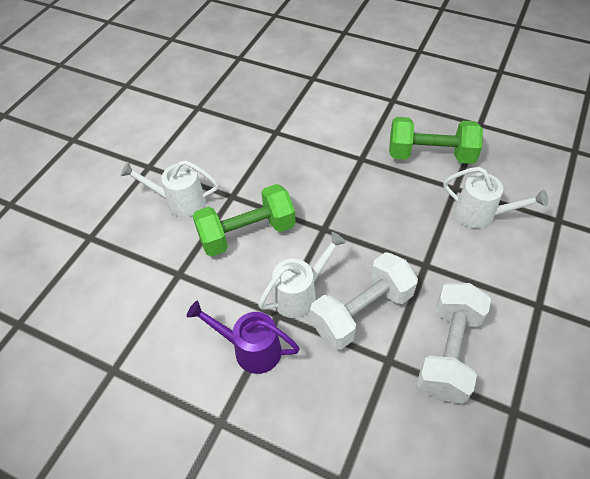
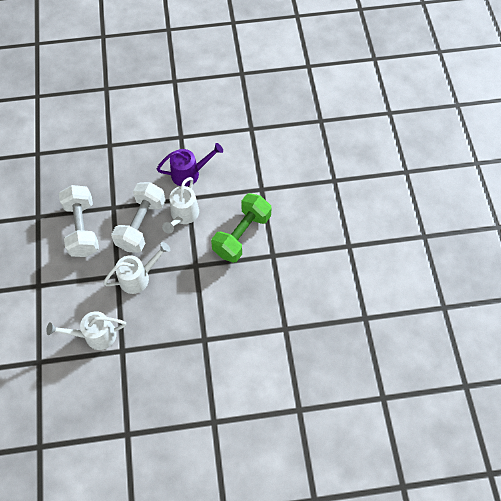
camera: 145 degrees right, 10 degrees up
white watering can [120,160,218,217] -> white watering can moved to [103,242,170,294]
green dumbbell [389,117,483,164] -> none

